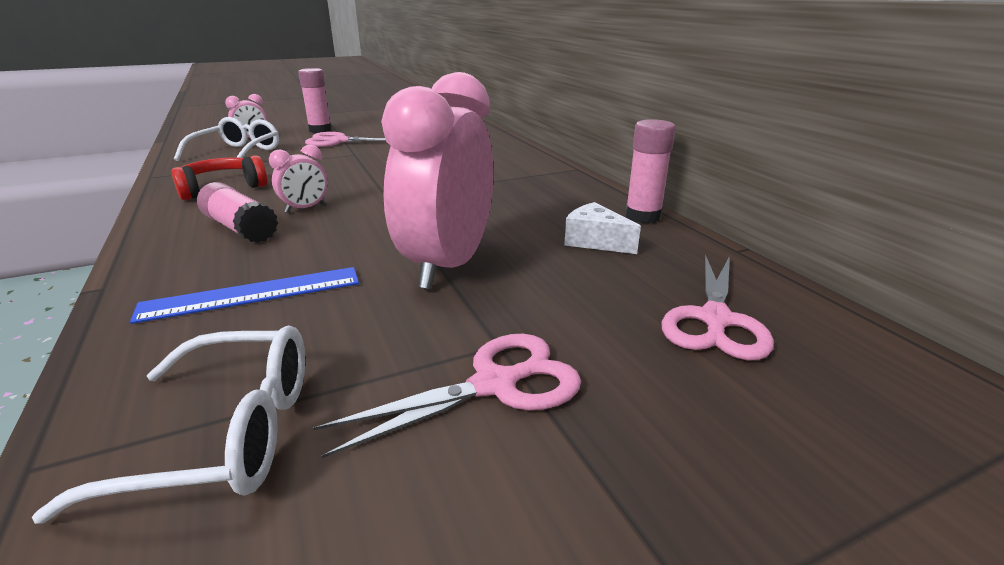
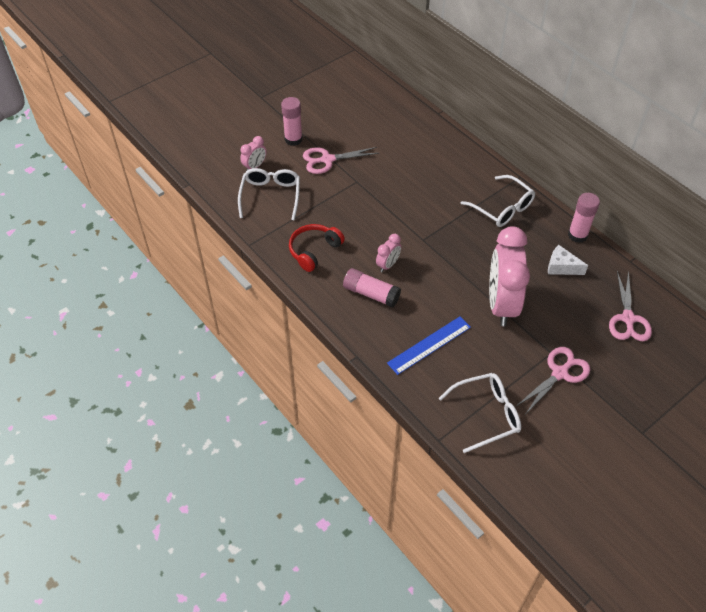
camera: 15 degrees left, 25 degrees up
none -> white glasses [461,175,535,227]

